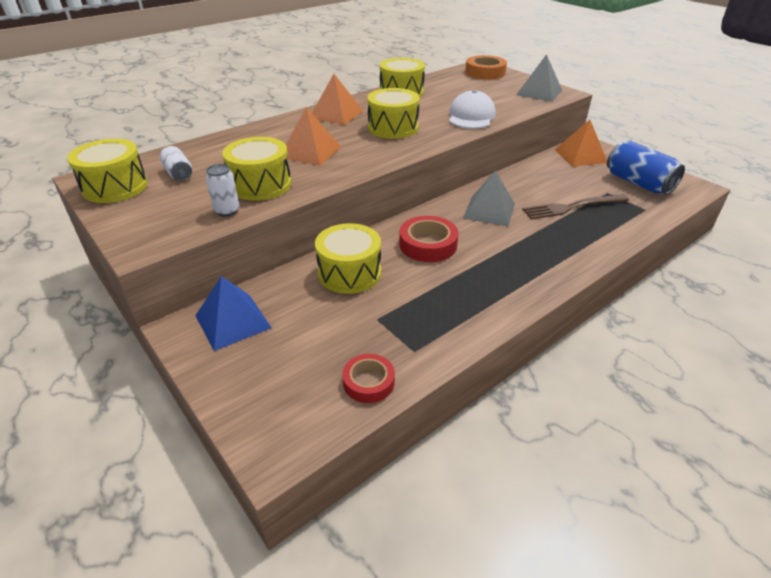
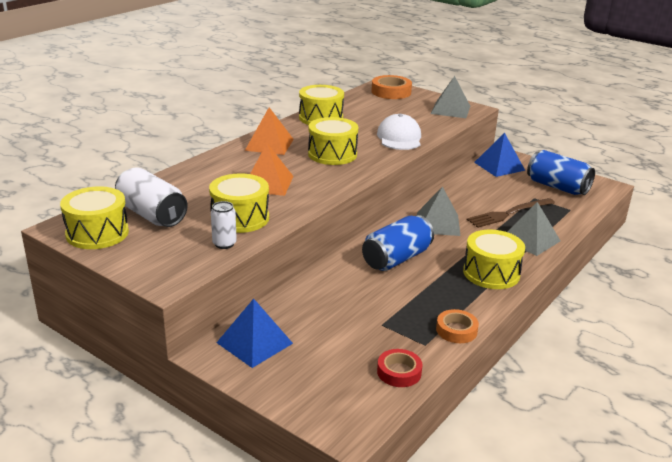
camera: 15 degrees left, 10 degrees down
white can [160,146,192,181] -> white can [115,167,188,227], size x1.83
yellow drum [315,223,381,294] -> yellow drum moved to [463,229,525,289]
red tape [399,216,459,262] -> blue can [362,215,434,271]
orange pyramid [555,120,607,167] -> blue pyramid [474,133,525,177]
none -> orange tape [436,309,479,343]
none -> grey pyramid [507,202,561,256]

